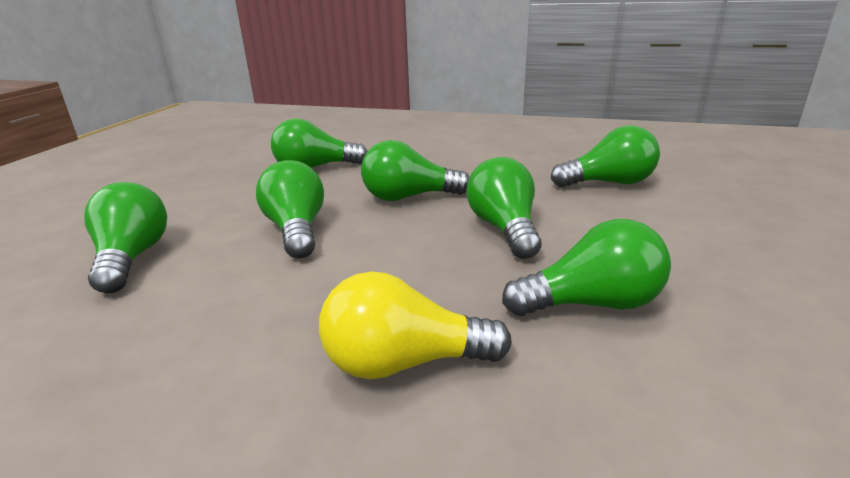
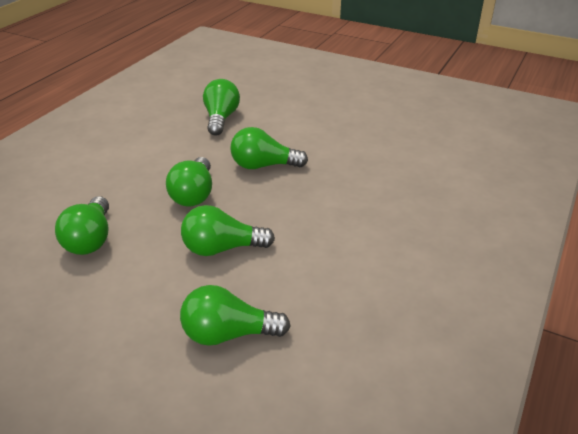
camera: 80 degrees left, 10 degrees up
yellow light bulb [319,272,512,379] -> none
green light bulb [502,219,671,316] -> none

